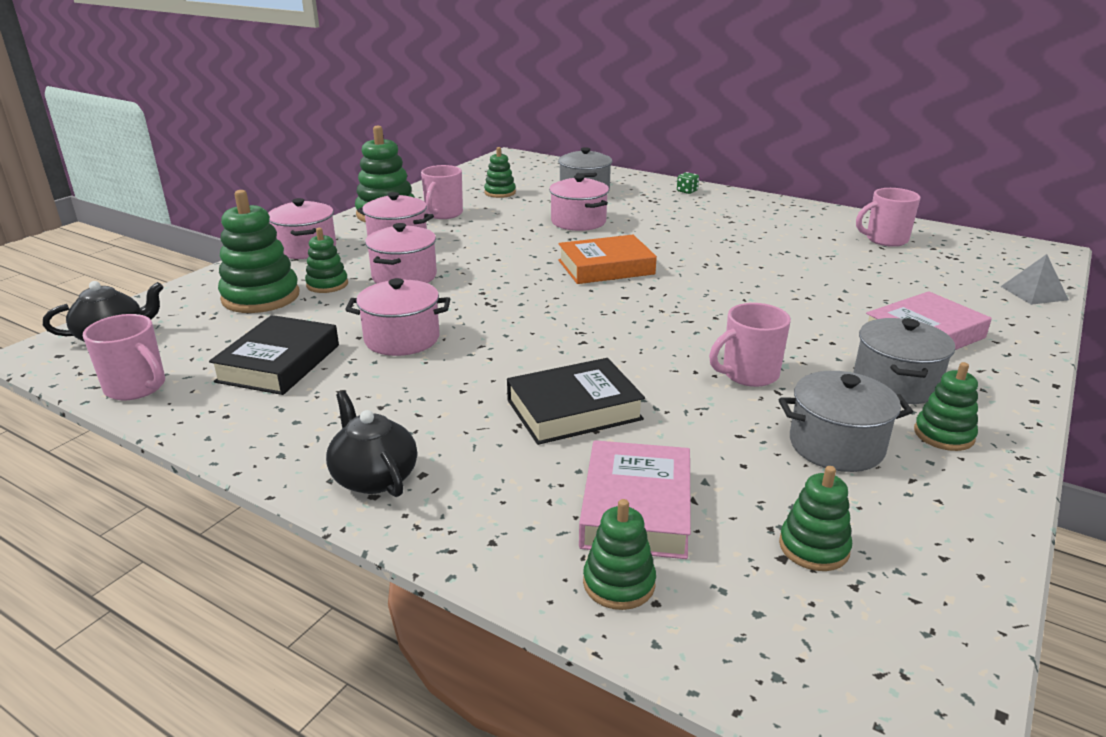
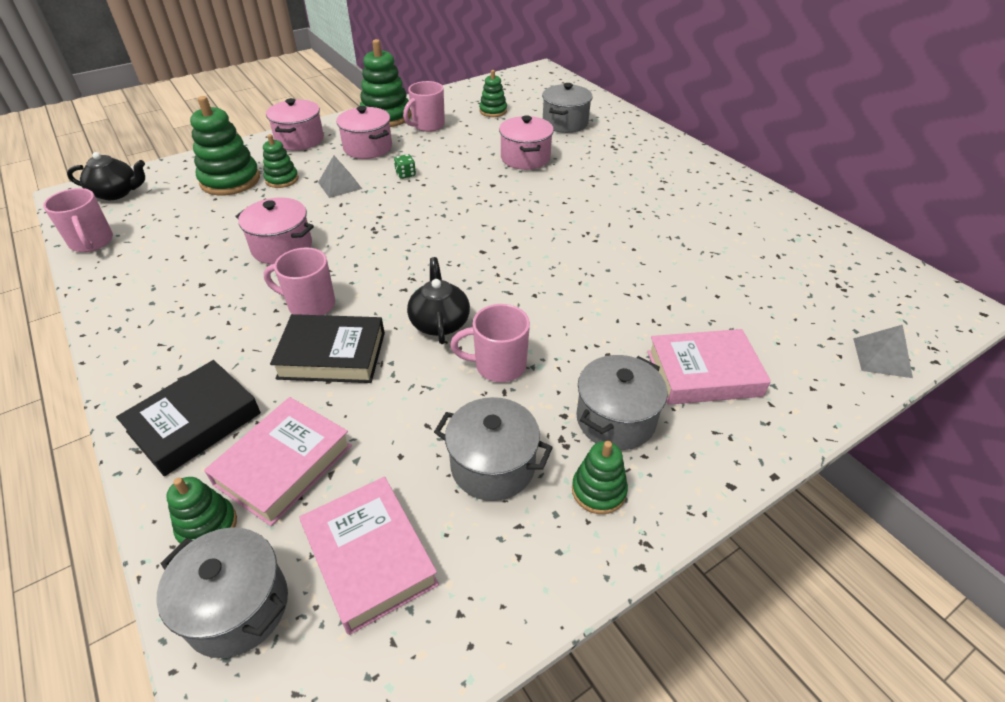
camera: 25 degrees right, 15 degrees up
black book [209,315,339,395] -> black book moved to [116,360,261,476]
black teapot [326,391,417,497] -> black teapot moved to [407,257,470,344]
pink pot [365,223,437,284] -> grey pyramid [318,155,362,198]
orange book [558,235,657,284] -> none
green dice [677,172,699,194] -> green dice moved to [394,154,416,179]
green stacking toy [779,466,852,571] -> pink book [300,477,439,635]
pink mug [856,188,920,247] -> pink mug moved to [263,247,335,315]
none -> grey pot [157,527,288,658]

